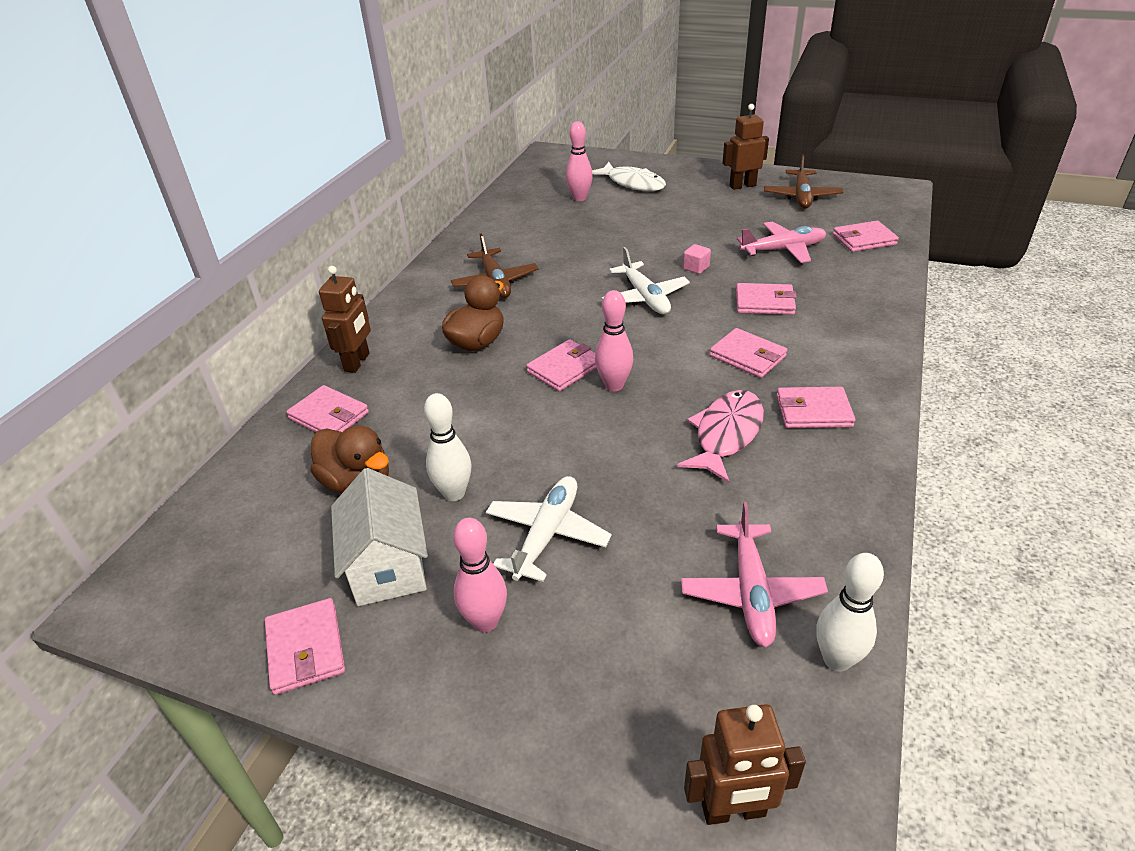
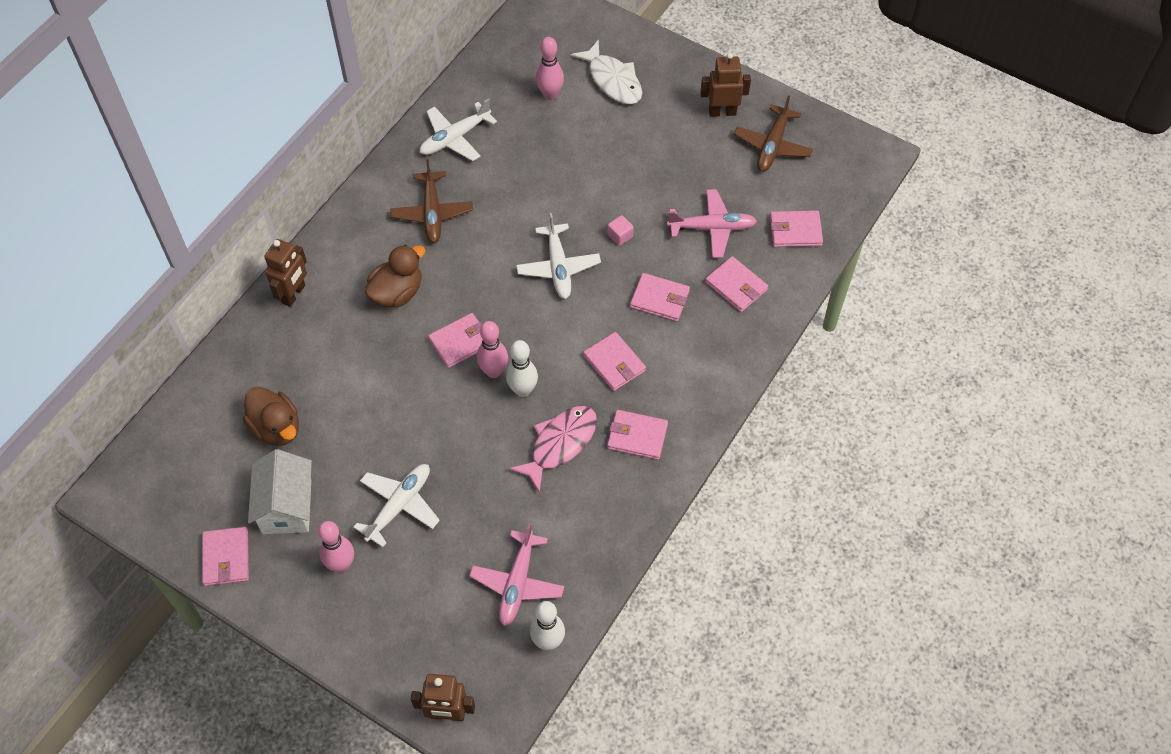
camera: 10 degrees right, 20 degrees up
pink wallet [286,385,369,432] -> pink wallet moved to [705,256,768,312]
white bowling pin [424,393,471,501] -> white bowling pin moved to [506,340,538,397]
none -> white plane [420,98,497,161]

